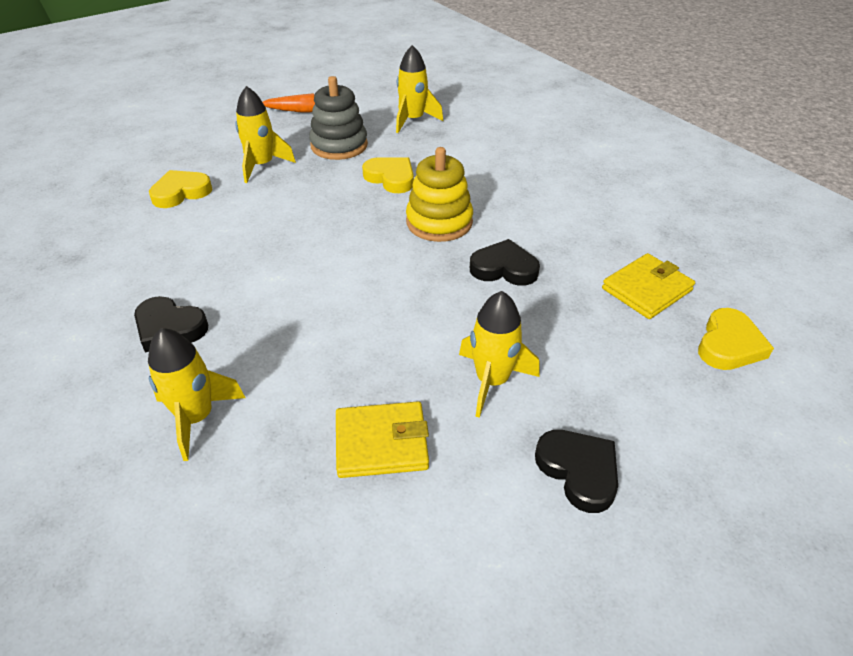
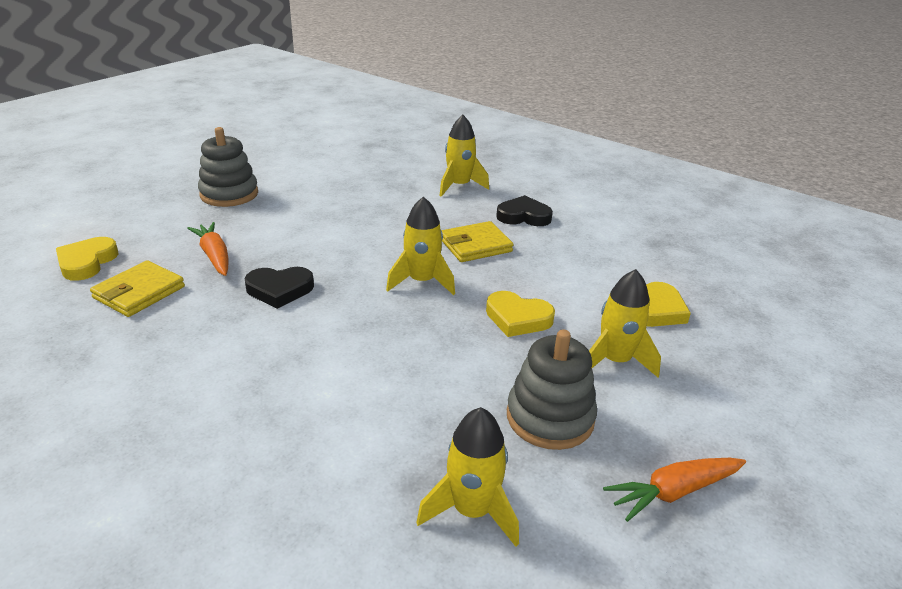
camera: 160 degrees right, 10 degrees down
yellow wallet [336,402,429,478] -> yellow wallet moved to [441,221,514,262]
yellow heart [362,157,414,193] -> yellow heart moved to [486,291,555,337]
yellow stacking toy [406,147,473,242] -> none
yellow rocket [459,291,540,418] -> yellow rocket moved to [386,196,455,295]
black heart [535,430,618,513] -> grey stacking toy [198,127,258,207]
none -> orange carrot [187,222,228,276]

